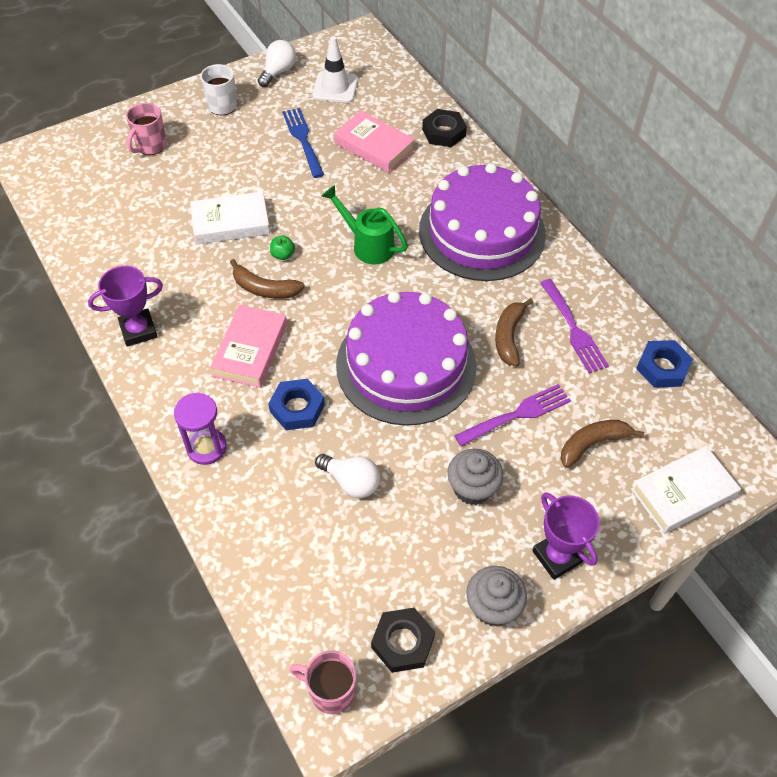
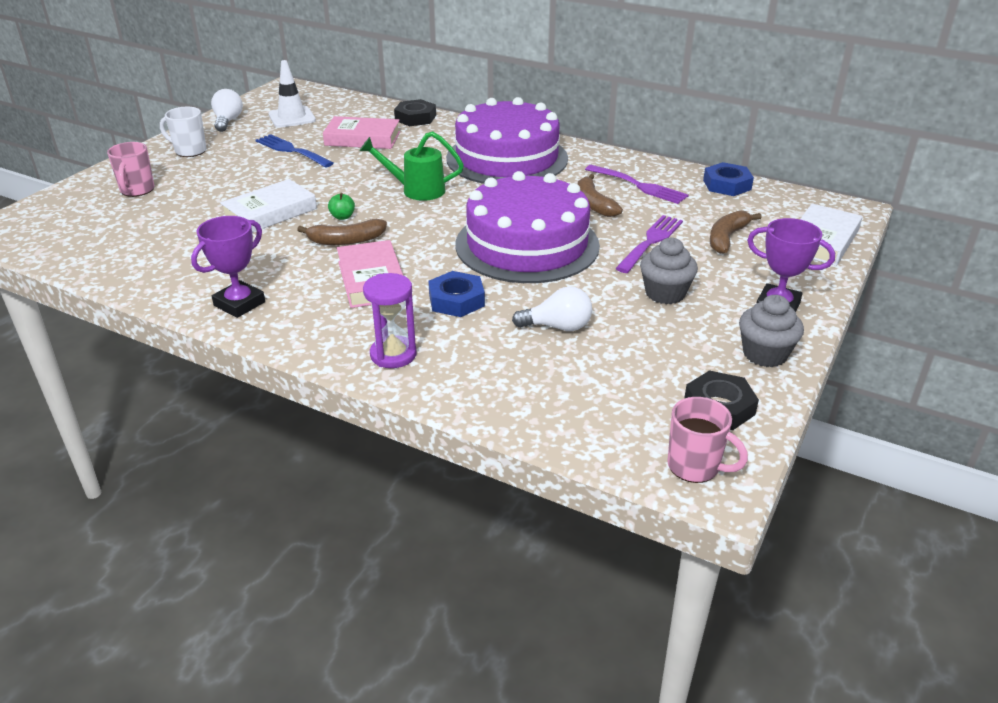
camera: 30 degrees left, 20 degrees down
pink mug [290,650,356,714] -> pink mug turned 135 degrees counterclockwise [667,397,748,483]

